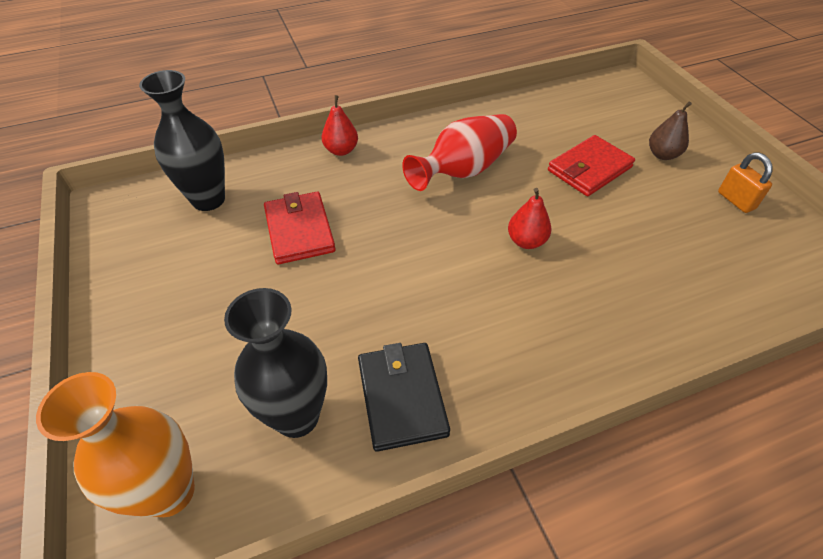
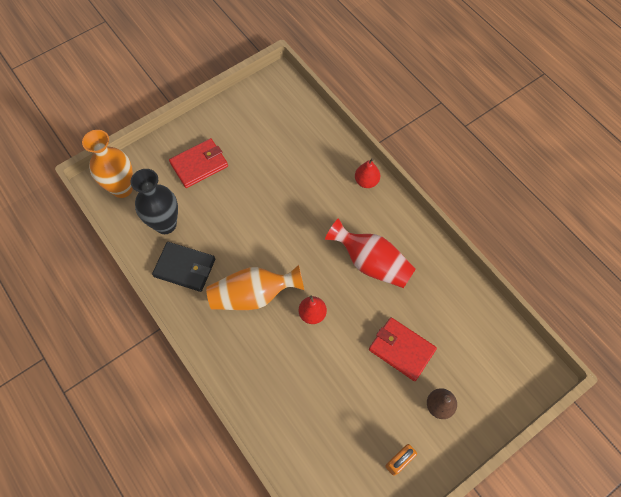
camera: 75 degrees right, 15 degrees up
black vase [139,70,225,211] -> none
red wallet [264,192,336,264] -> red wallet moved to [169,138,228,188]
black wallet [358,343,450,452] -> black wallet turned 45 degrees clockwise [152,242,215,292]
none -> orange vase [206,265,304,310]

